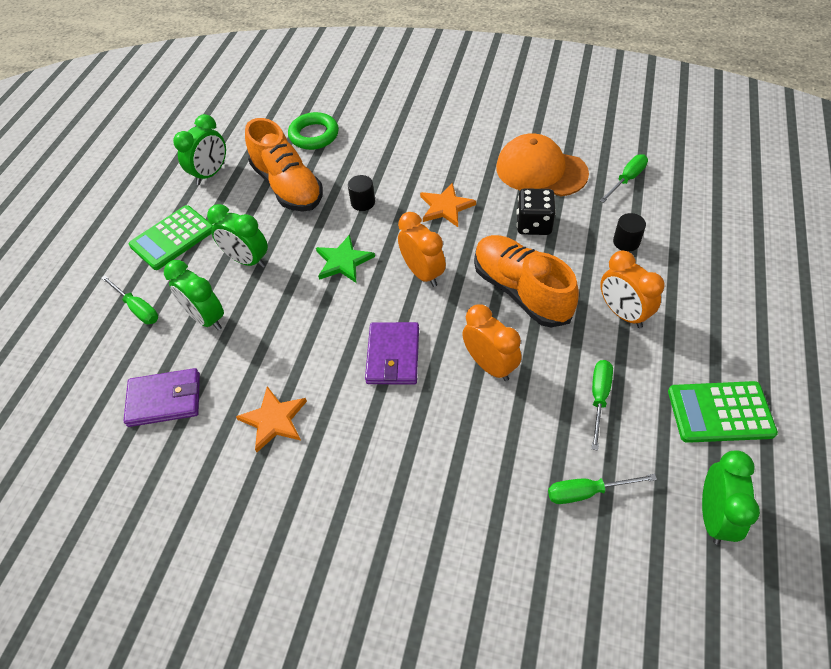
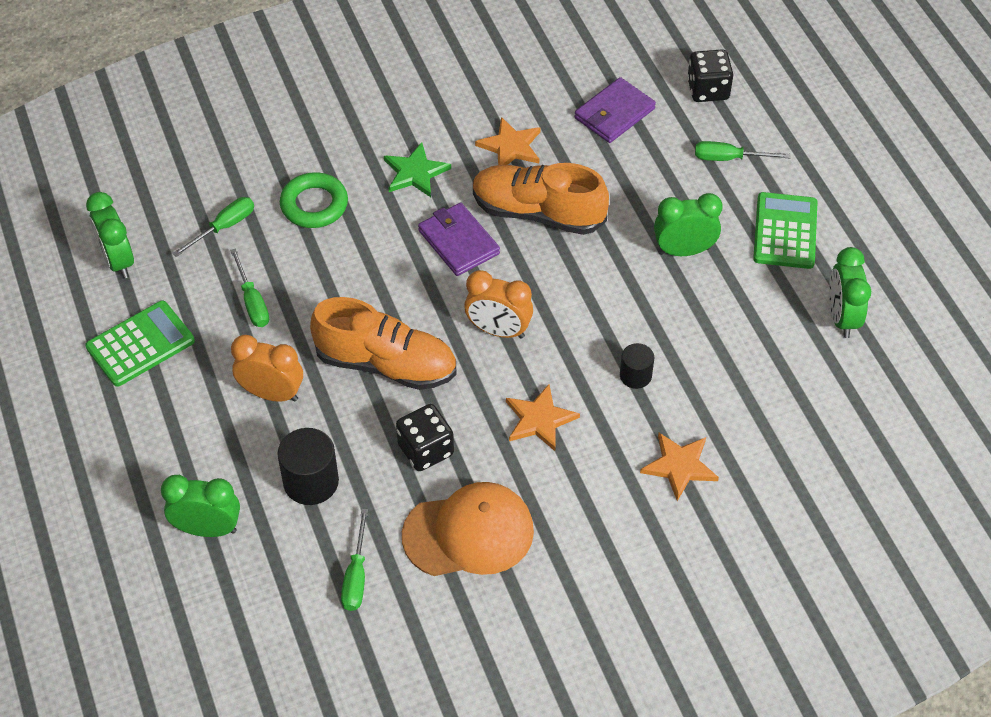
camera: 140 degrees right, 0 degrees up
green clock [164,260,224,330] -> green clock moved to [161,475,240,537]
orange shoe [245,118,323,212] -> orange shoe moved to [473,163,609,235]
green ring [288,112,339,150] -> green ring moved to [280,172,348,228]
green star [316,234,375,283] -> green star moved to [384,142,451,197]
orange clock [462,304,521,381] -> none
black cylinder [613,213,646,252] -> black cylinder [277,428,339,505], size x1.65
none -> orange star [640,433,719,501]
none -> black dice [687,49,734,102]

